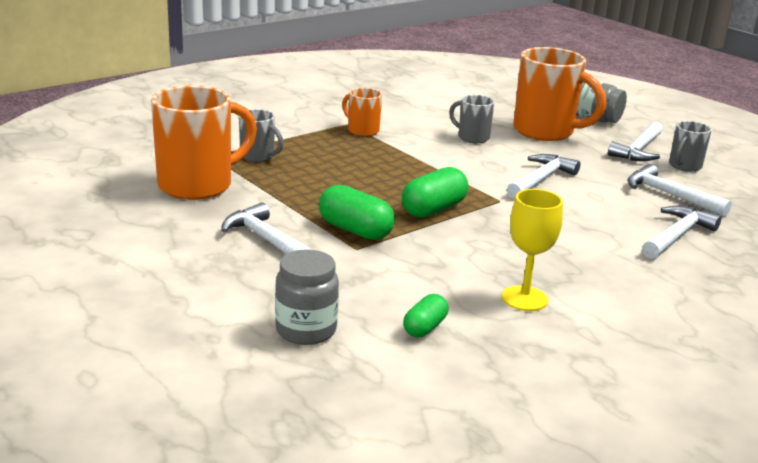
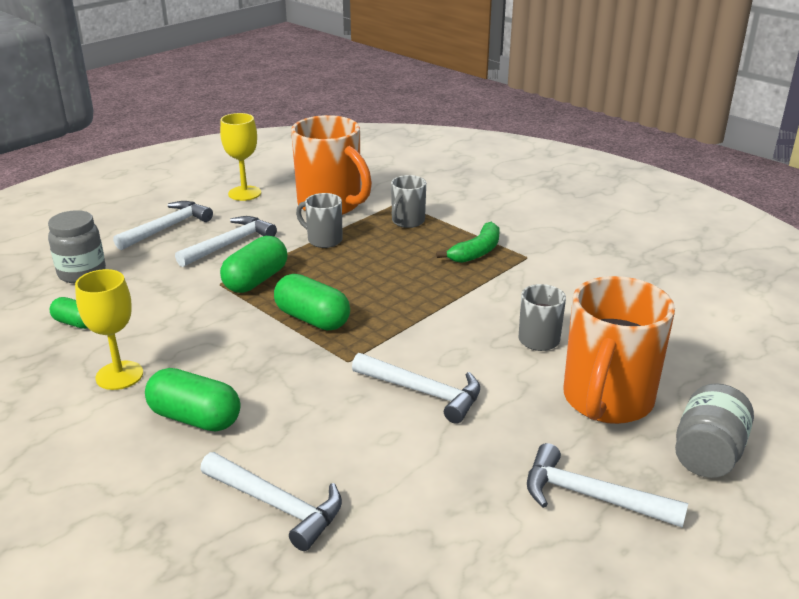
camera: 85 degrees right, 5 degrees up
orange mug [342,88,382,136] -> none
white hammer [627,164,732,217] -> white hammer moved to [113,201,213,250]
grey mug [669,121,712,172] -> grey mug moved to [296,193,343,248]
none -> green capsule [145,368,240,432]
none -> yellow goblet [220,113,261,201]
none -> green banana [436,222,500,263]

